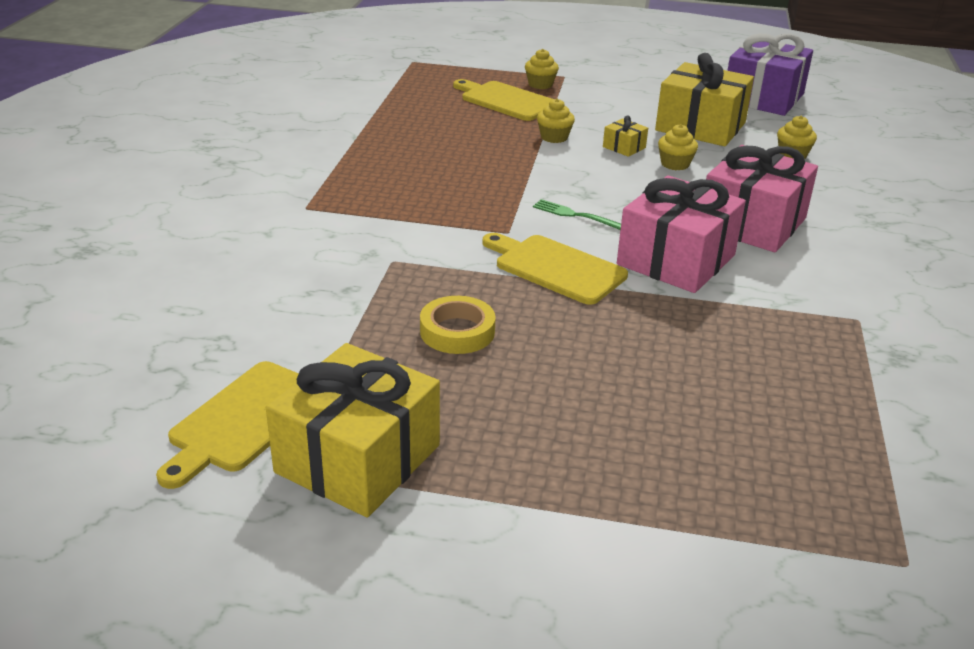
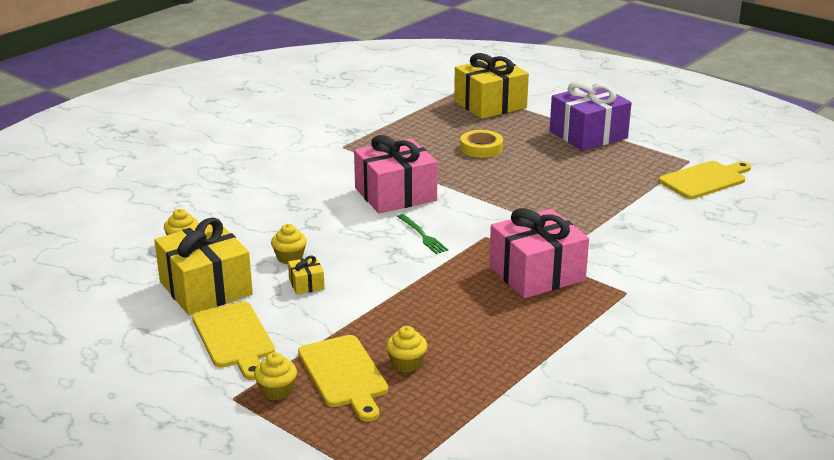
camera: 150 degrees left, 5 degrees down
yellow gift [266,343,440,517] -> yellow gift moved to [454,53,529,119]
yellow tape [420,296,496,354] -> yellow tape moved to [460,130,503,158]
yellow cutting board [482,233,628,305] -> yellow cutting board moved to [192,301,275,380]
yellow cupcake [537,99,575,143] -> yellow cupcake moved to [386,326,427,372]
pink gift [706,145,818,252] -> pink gift moved to [489,208,589,298]
purple gift [727,33,813,116] -> purple gift moved to [550,81,631,151]

